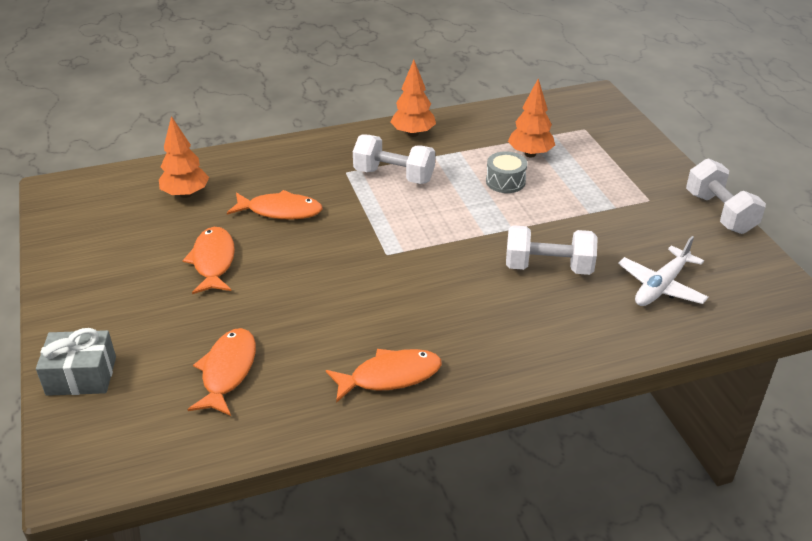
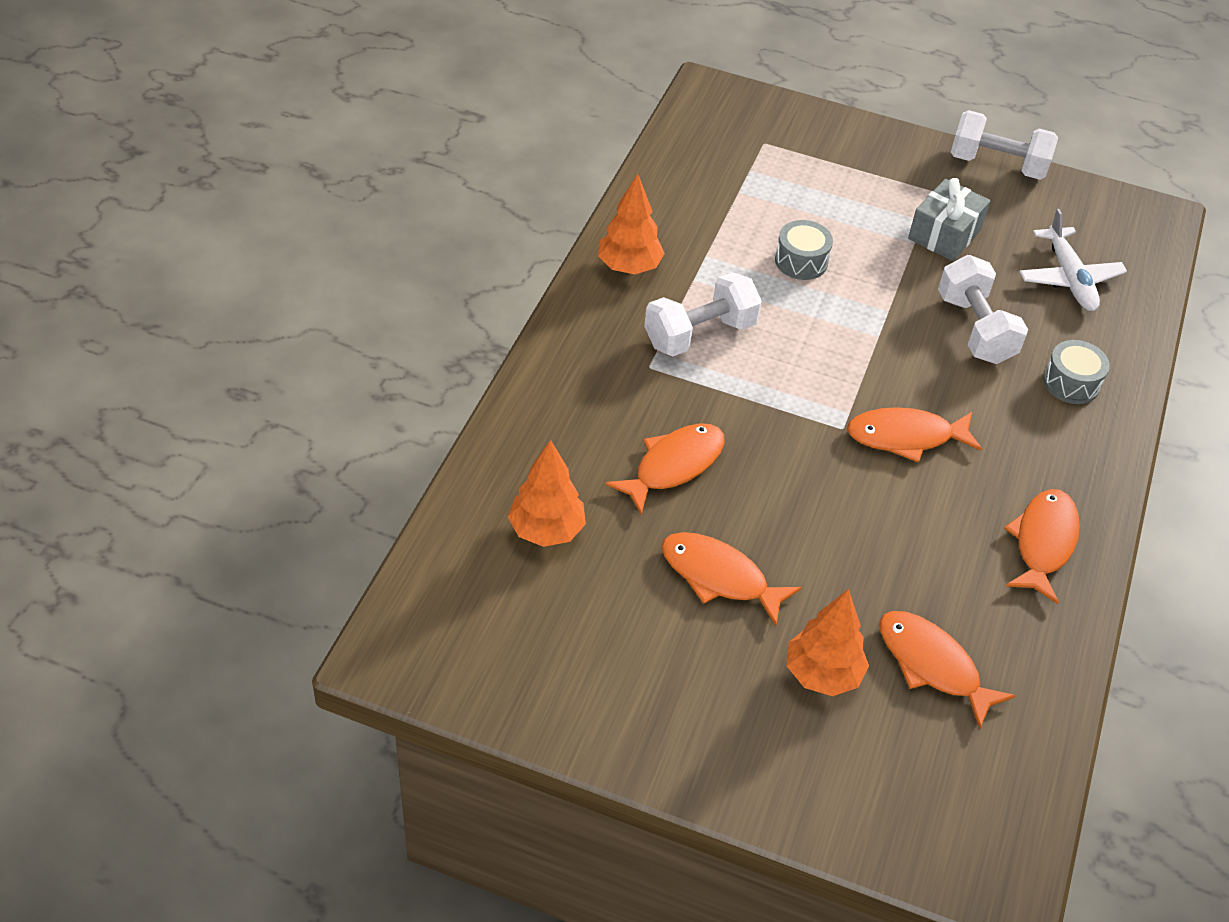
camera: 55 degrees left, 10 degrees up
grey gift [36,328,116,396] -> grey gift moved to [908,178,990,261]
white dumbbell [506,225,598,275] -> white dumbbell turned 60 degrees counterclockwise [938,255,1028,364]
orange tree [508,79,555,157] -> orange tree moved to [787,589,869,696]
none -> orange fish [847,407,982,463]
none -> grey drum [1043,340,1110,404]

